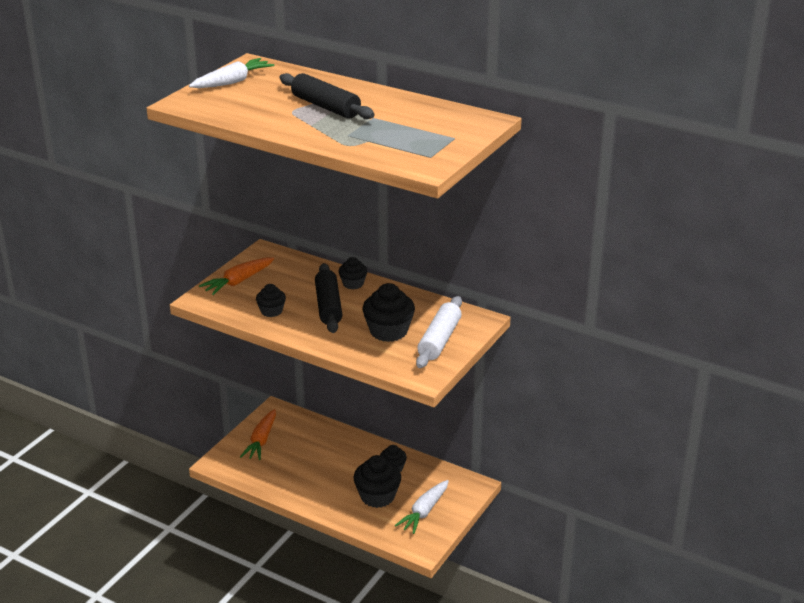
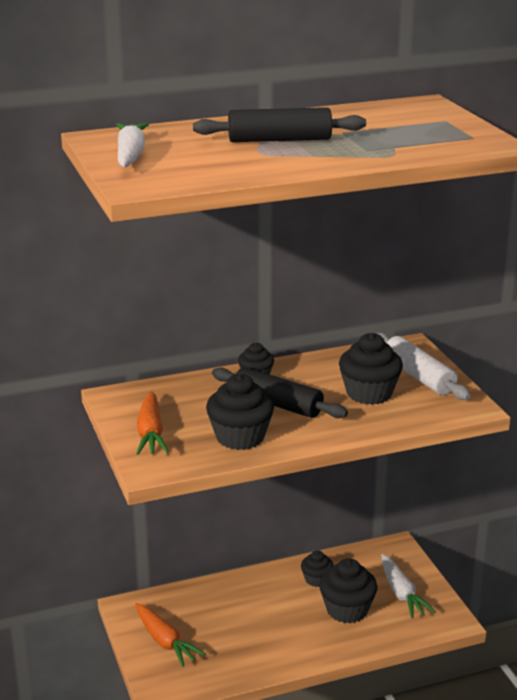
camera: 50 degrees left, 5 degrees down
black cupcake [256,284,286,317] -> black cupcake [206,374,274,450], size x1.70

